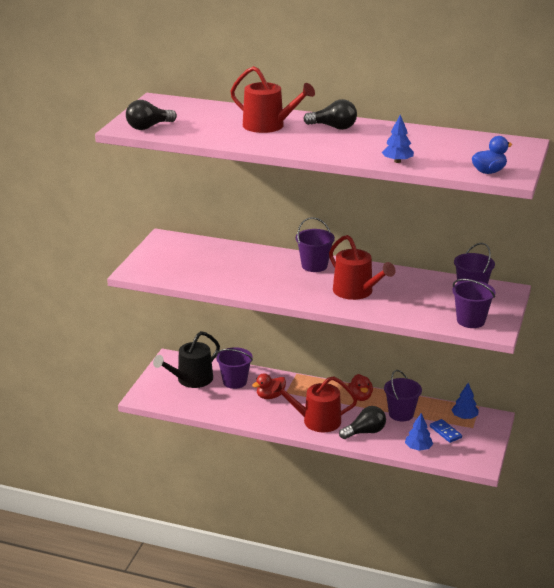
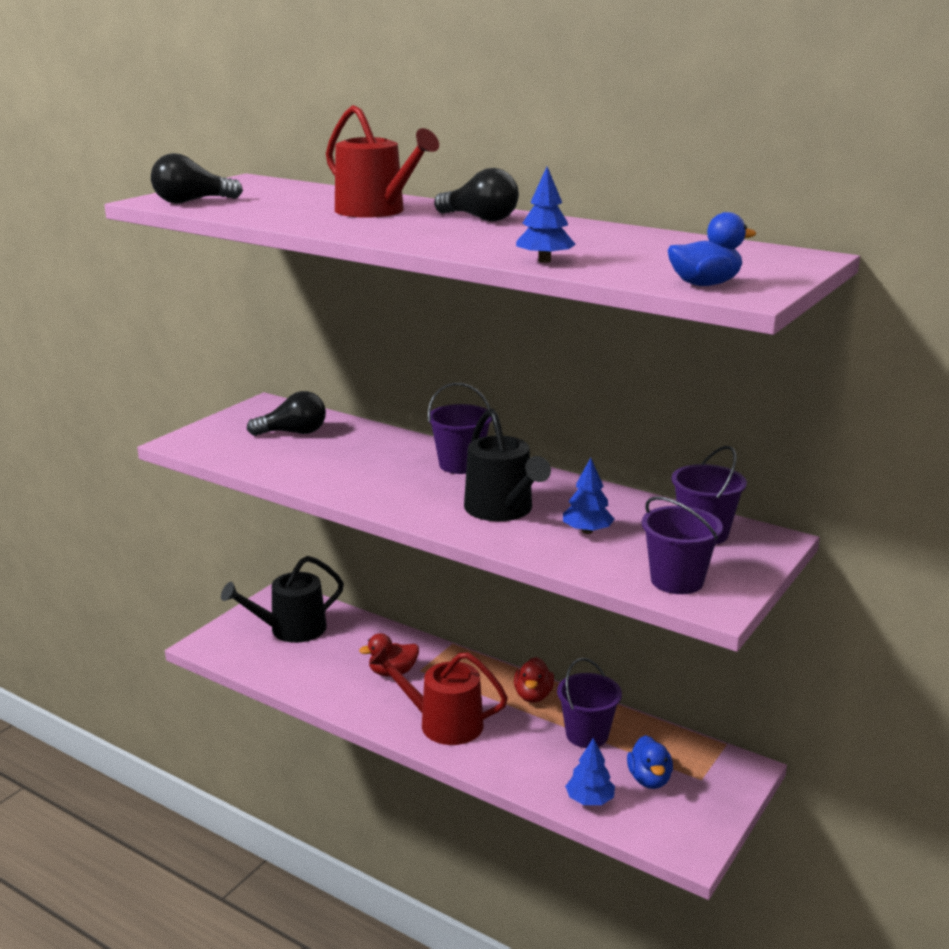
camera: 15 degrees right, 5 degrees down
purple bucket [216,347,253,389] -> none
red watering can [329,235,396,300] -> black watering can [464,408,551,521]
black light bulb [339,406,386,439] -> black light bulb moved to [247,391,326,436]
blue domino [430,419,462,443] -> blue duck [627,735,673,789]
blue tree [451,383,478,419] -> blue tree moved to [563,458,614,534]

